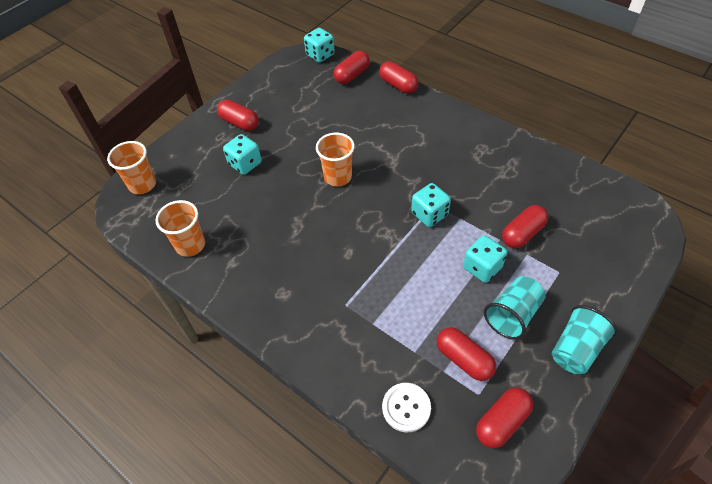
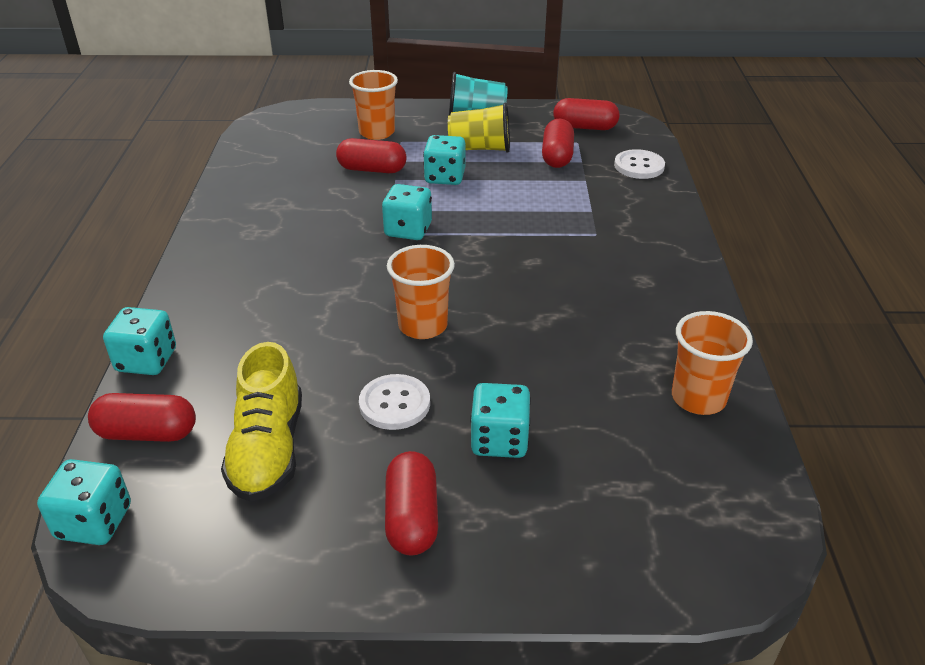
camera: 130 degrees left, 15 degrees down
orange cup [107,141,156,194] -> orange cup moved to [349,70,398,140]
red capsule [379,61,418,94] -> turquoise dice [103,307,176,375]
turquoise cup [484,276,546,340] -> yellow cup [448,103,510,153]
none -> yellow shoe [221,342,302,502]
none -> white button [359,374,430,430]

